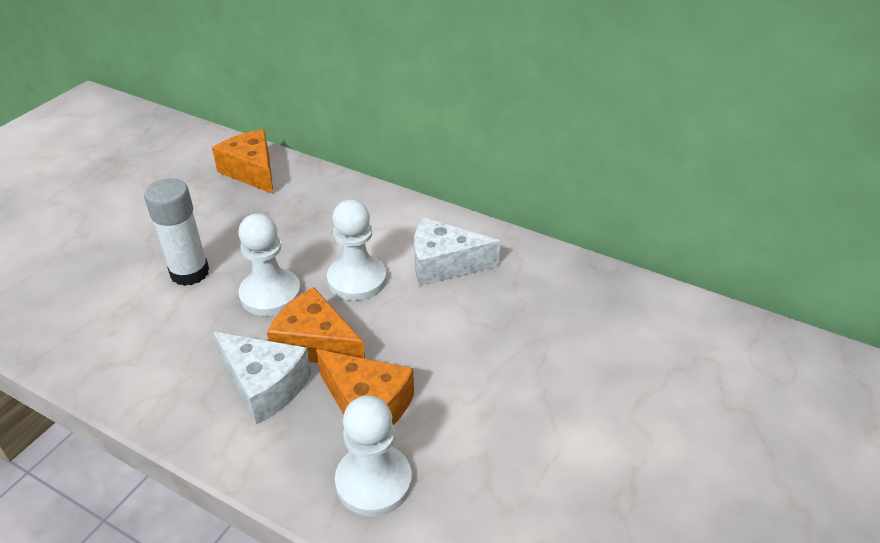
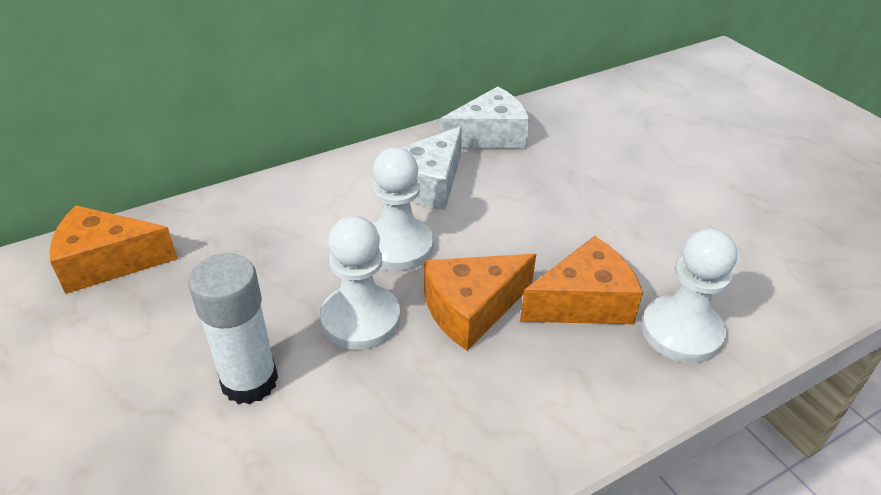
camera: 60 degrees left, 0 degrees up
white cheese [214,332,311,424] -> white cheese moved to [440,86,530,149]

